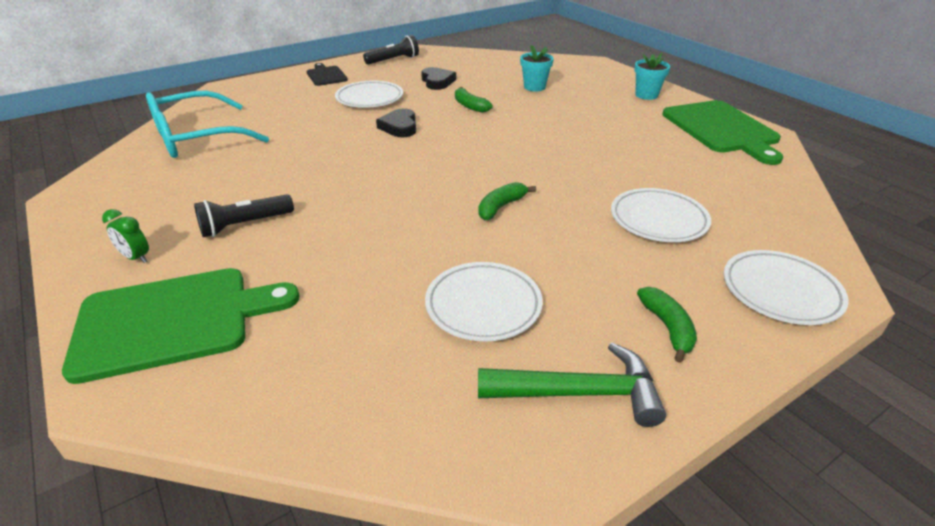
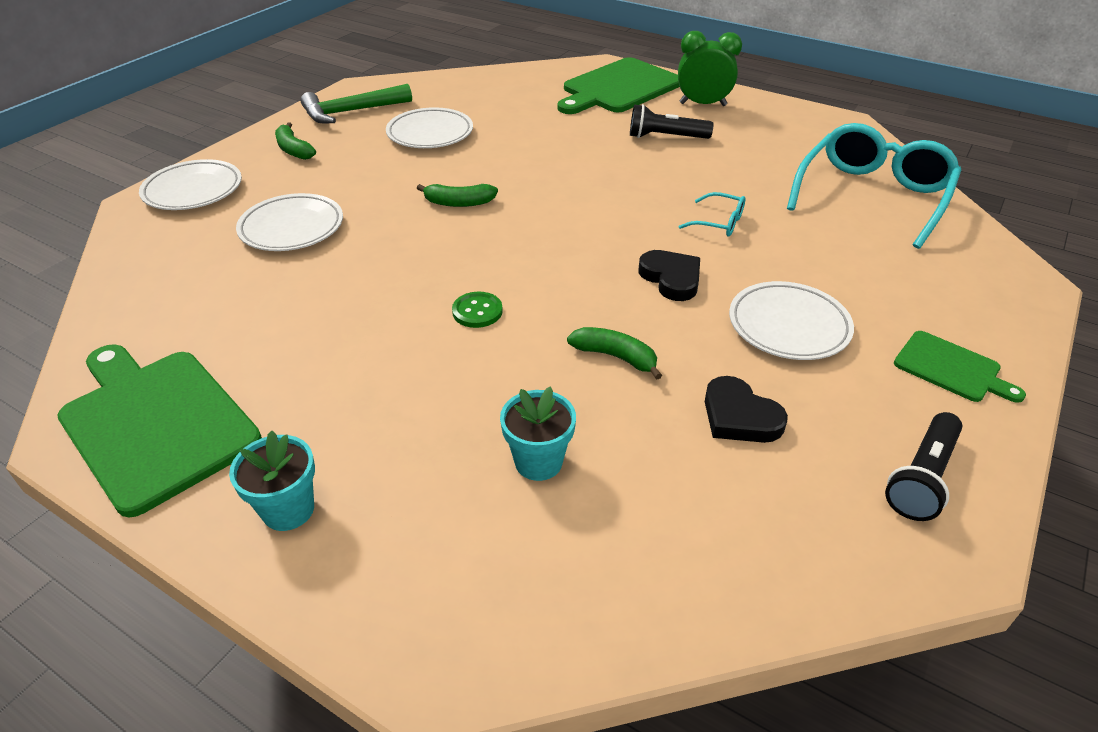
camera: 155 degrees right, 5 degrees up
green clock [102,209,149,263] -> green clock [678,31,742,106], size x1.76
black flashlight [194,194,294,237] -> black flashlight turned 120 degrees counterclockwise [630,104,713,139]
black cutting board [307,63,348,86] -> green cutting board [894,331,1026,403]
green banana [478,182,536,220] -> green banana turned 75 degrees clockwise [417,184,498,207]
none -> green button [452,292,503,328]
none -> turquoise glasses [678,192,746,236]

